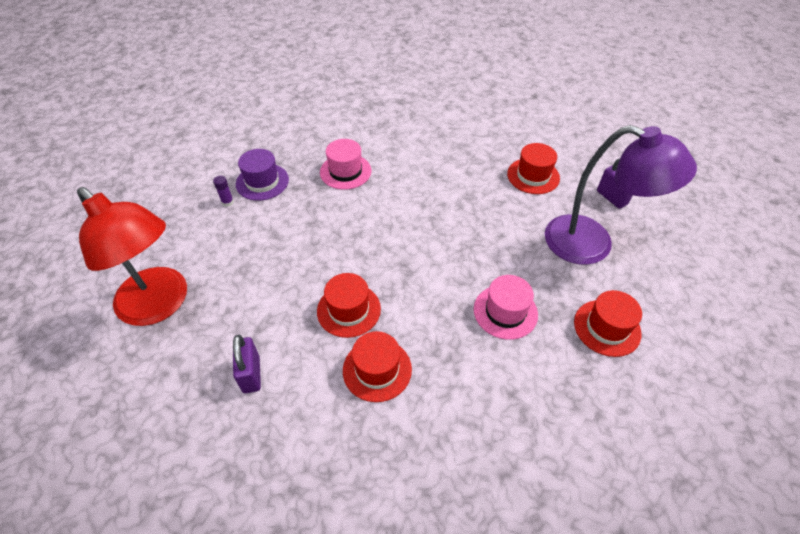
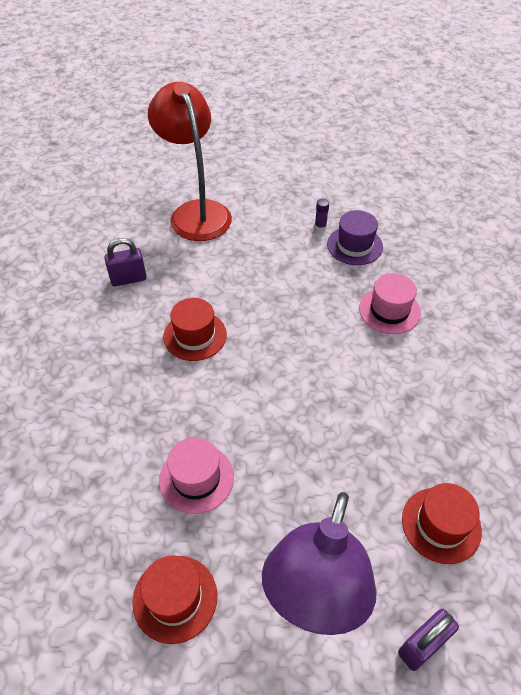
camera: 85 degrees right, 0 degrees up
red lamp [77,187,187,326] -> red lamp turned 120 degrees clockwise [148,82,232,241]
red hat [343,331,412,402] -> none

